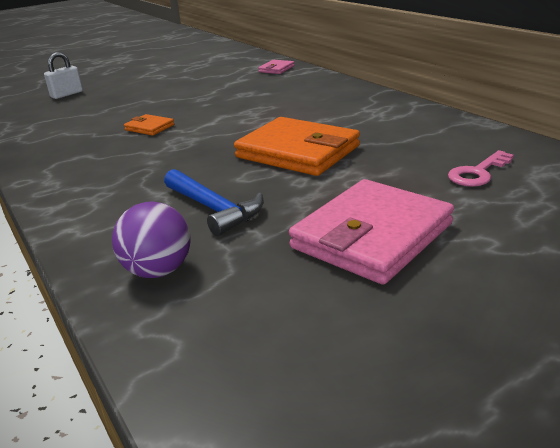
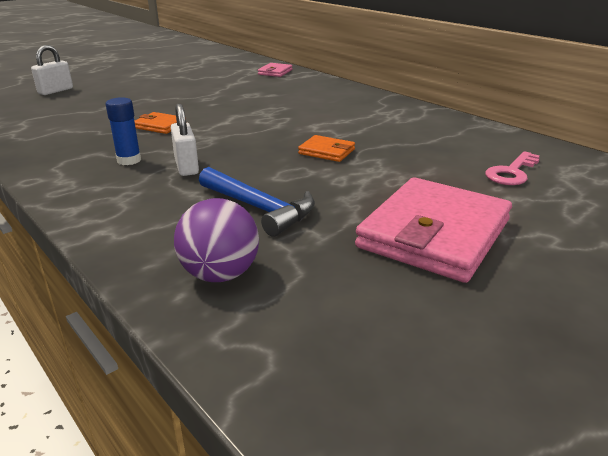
camera: 10 degrees left, 0 degrees up
orange wallet [234,117,360,176] -> orange wallet [298,135,355,162], size x0.46
none -> blue glue stick [106,97,141,165]
none -> white padlock [171,104,199,176]

